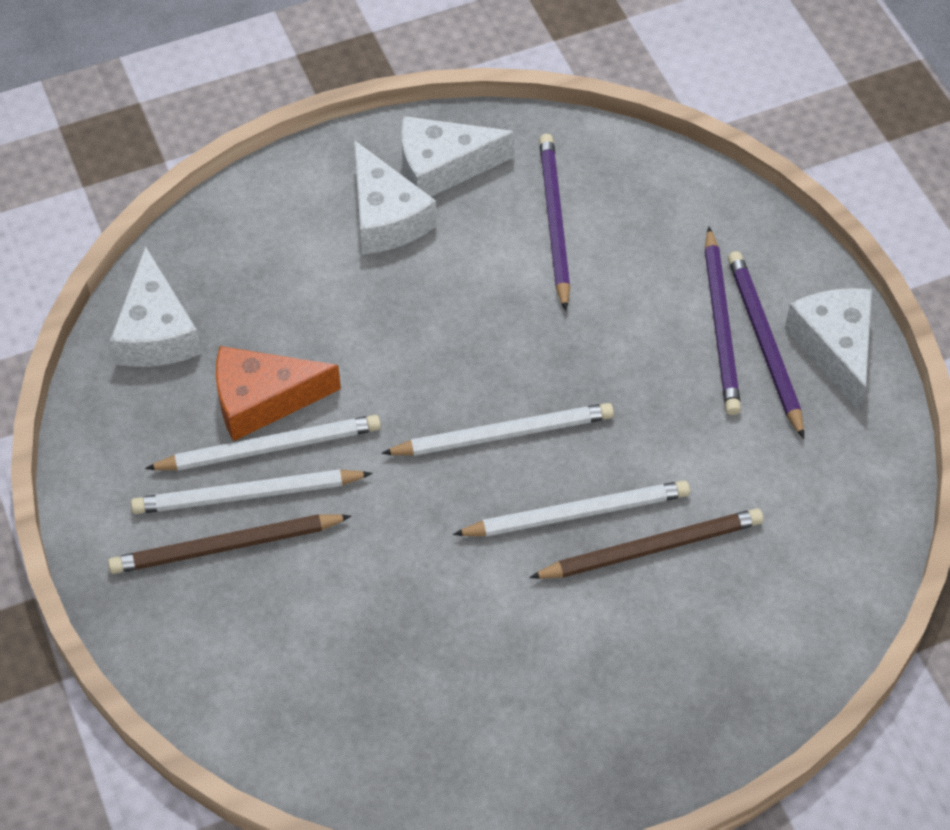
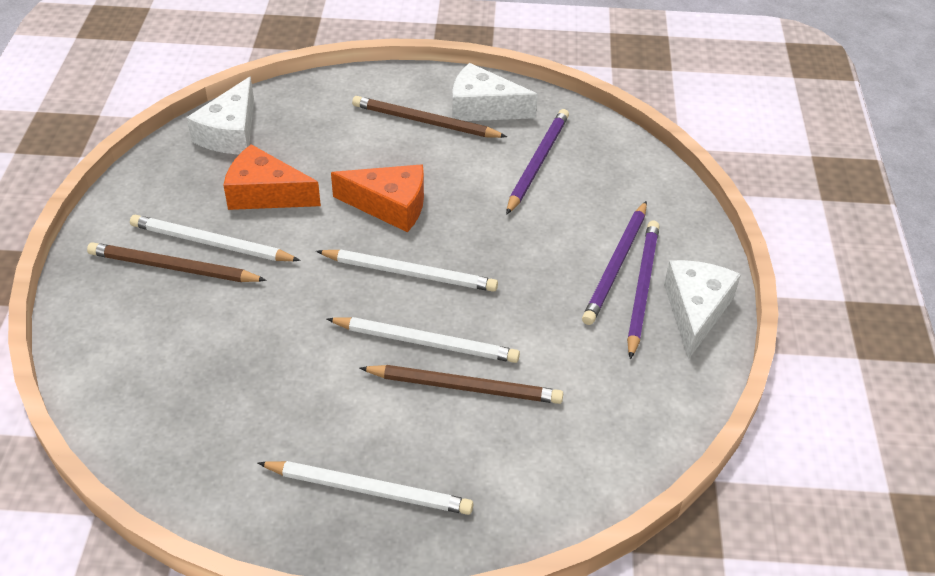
camera: 25 degrees right, 10 degrees down
white pencil [145,415,381,471] -> white pencil moved to [258,461,473,515]
white cheese [354,140,437,254] -> brown pencil [352,96,507,138]
none -> orange cheese [331,164,424,232]

